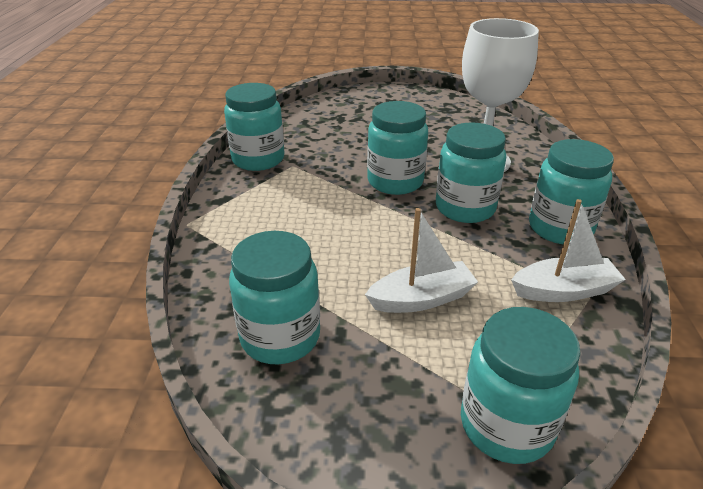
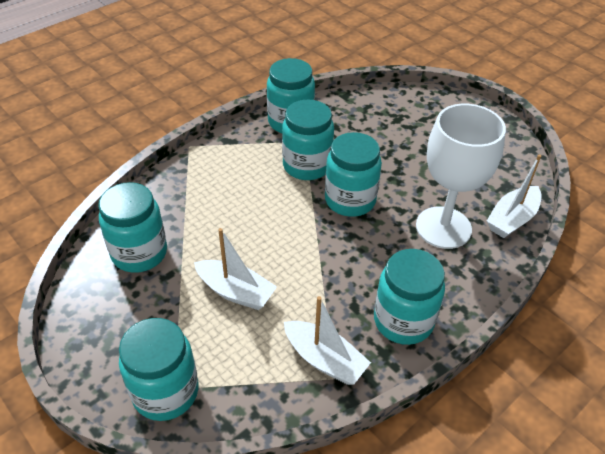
camera: 45 degrees right, 10 degrees up
turquoise jar [436,122,506,223] -> turquoise jar moved to [282,99,334,180]
none -> white boat [487,154,541,238]

